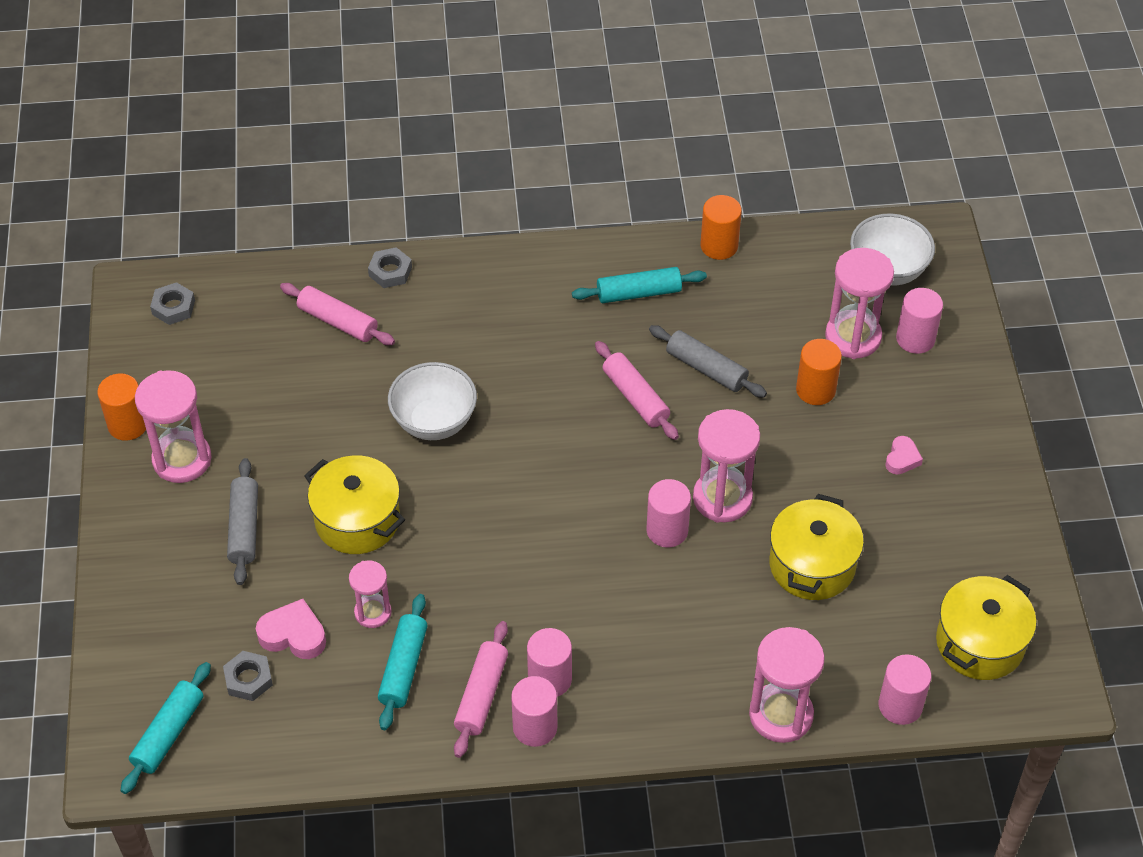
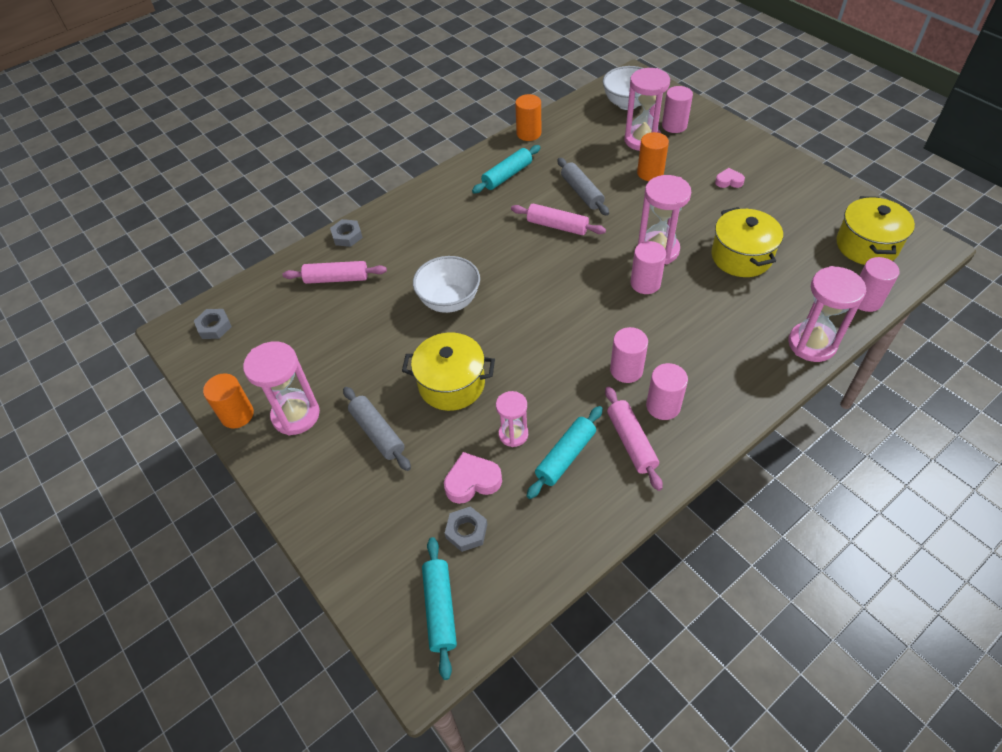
camera: 30 degrees left, 0 degrees up
turquoise rolling pin [378,594,428,730] -> turquoise rolling pin turned 60 degrees clockwise [527,406,603,499]
pink cylinder [511,676,557,747] -> pink cylinder moved to [610,327,648,383]
grey rolling pin [649,325,767,398] -> grey rolling pin turned 60 degrees clockwise [557,158,609,216]
pink heart [885,436,923,475] -> pink heart turned 75 degrees counterclockwise [715,168,745,188]

